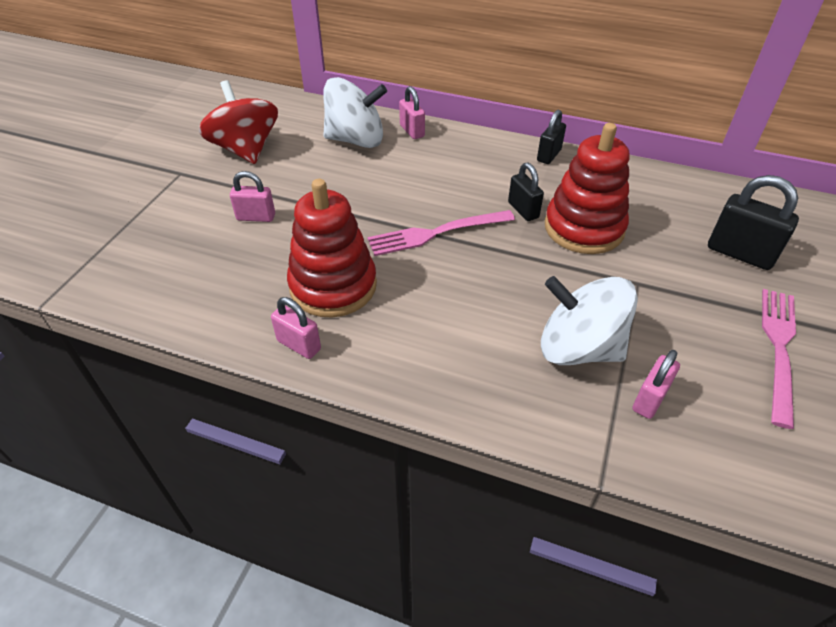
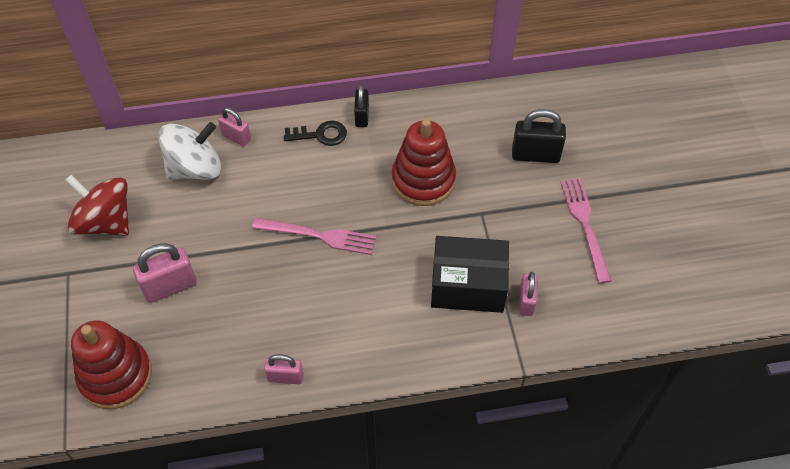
camera: 30 degrees left, 10 degrees up
pink padlock [230,171,275,222] -> pink padlock [133,243,197,303], size x1.58
red stacking toy [287,179,377,318] -> red stacking toy moved to [71,320,152,409]
pink fork [368,210,515,256] -> pink fork turned 120 degrees counterclockwise [252,218,376,255]
black padlock [508,163,544,221] -> none
white spinning top [541,276,638,365] -> black box [431,236,509,313]
none -> black key [284,121,347,146]

